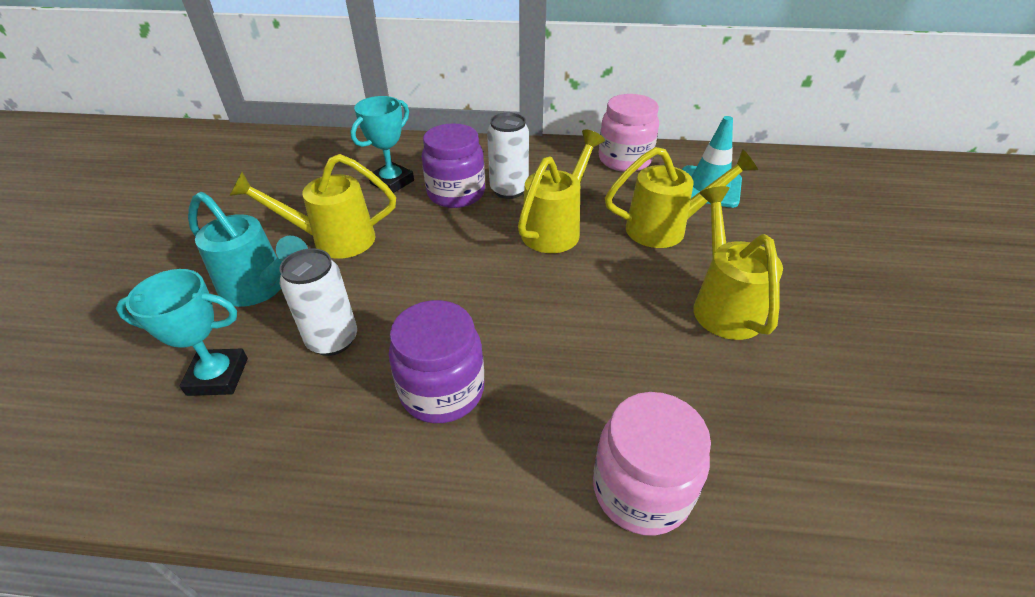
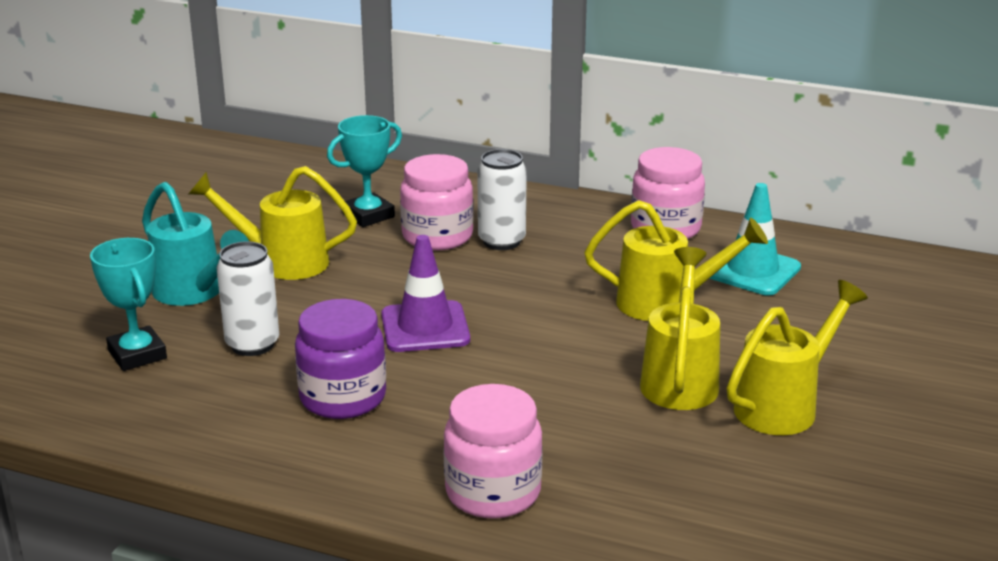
camera: 15 degrees right, 15 degrees down
turquoise trophy [116,269,248,396] -> turquoise trophy turned 45 degrees clockwise [90,238,167,371]
purple jar [422,123,485,208] -> pink jar [400,154,474,251]
yellow watering can [518,129,605,253] -> yellow watering can moved to [727,280,868,435]
none -> purple traffic cone [381,235,470,352]

